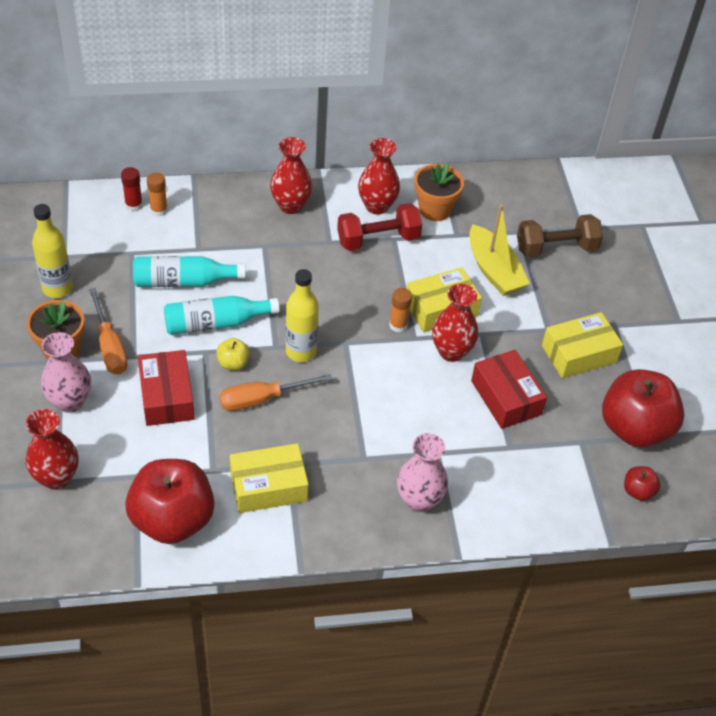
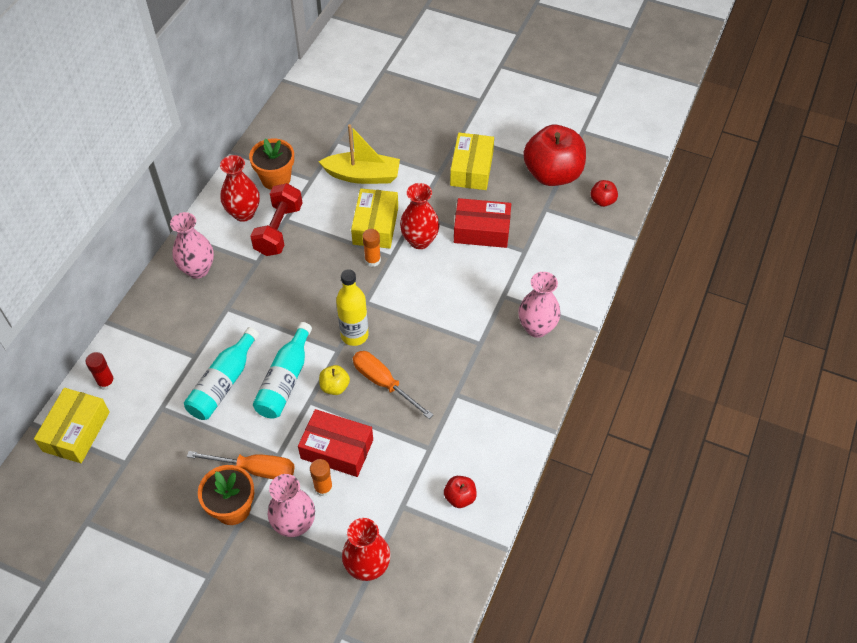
camera: 55 degrees left, 5 degrees up
yellow bottle [32,204,73,298] -> none
red apple [125,459,215,544] -> red apple [444,476,477,508], size x0.43
orange glue stick [147,172,168,216] -> orange glue stick moved to [310,459,333,497]
orange screwdriver [219,374,333,411] -> orange screwdriver turned 120 degrees clockwise [353,351,433,419]
yellow box [230,443,309,513] -> yellow box moved to [34,388,110,463]
red vase [270,137,312,214] -> pink vase [170,212,214,279]
brown dumbbell [517,214,603,257] -> none

